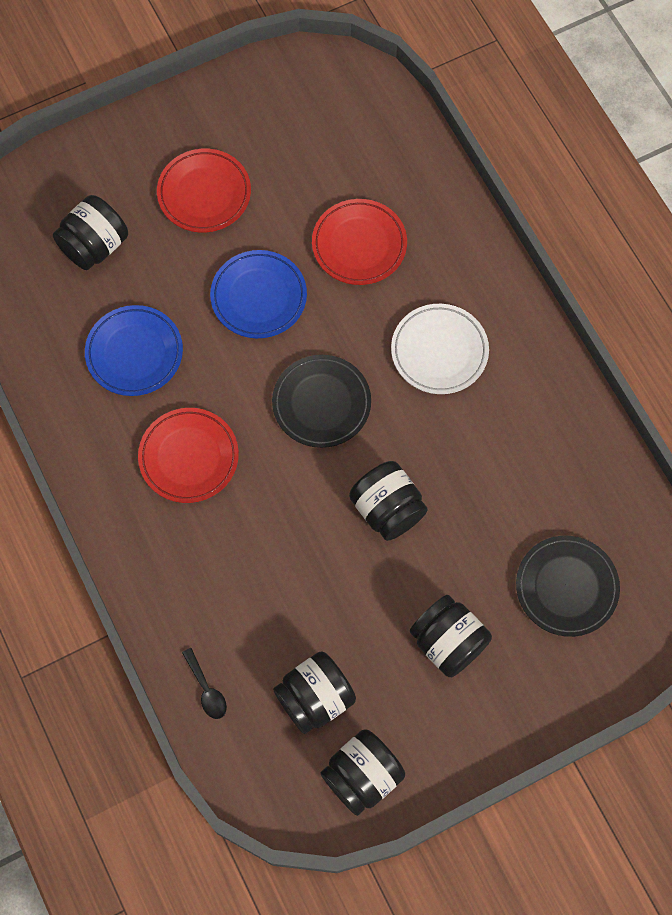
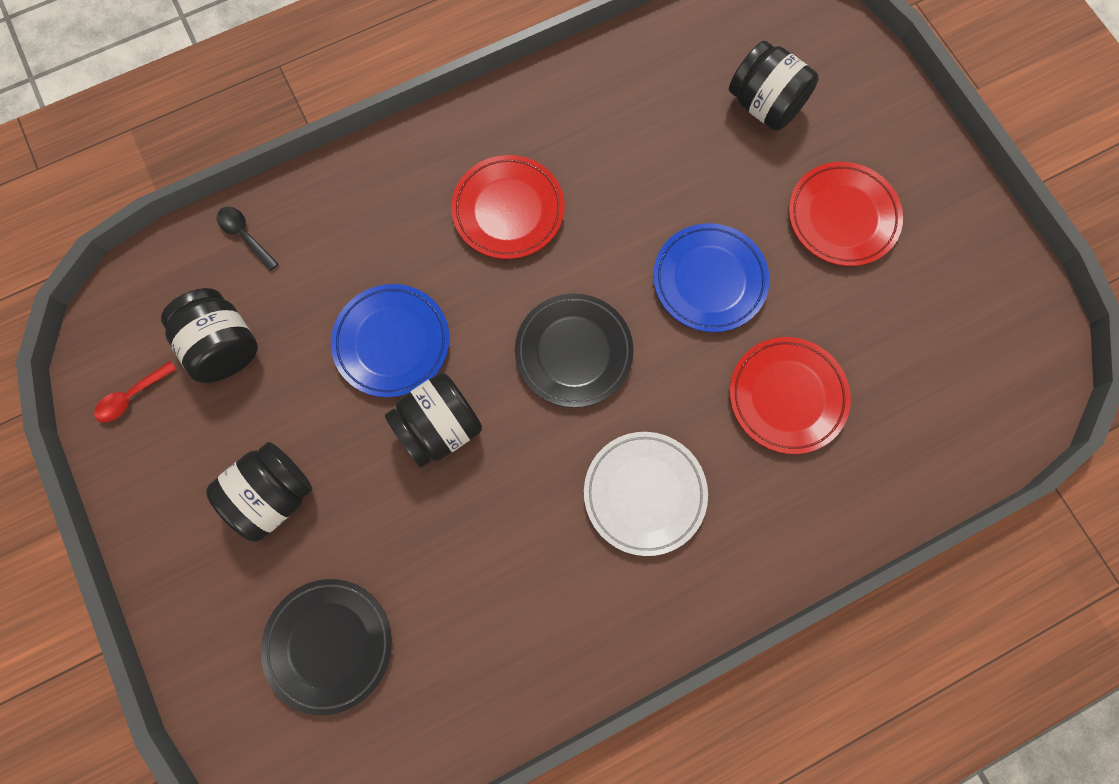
camera: 90 degrees right, 5 degrees up
blue plate [85,305,183,396] -> blue plate moved to [331,284,450,397]
black spoon [182,648,227,719] -> black spoon turned 75 degrees clockwise [217,206,278,271]
black jar [321,729,405,816] -> red spoon [94,361,177,422]

